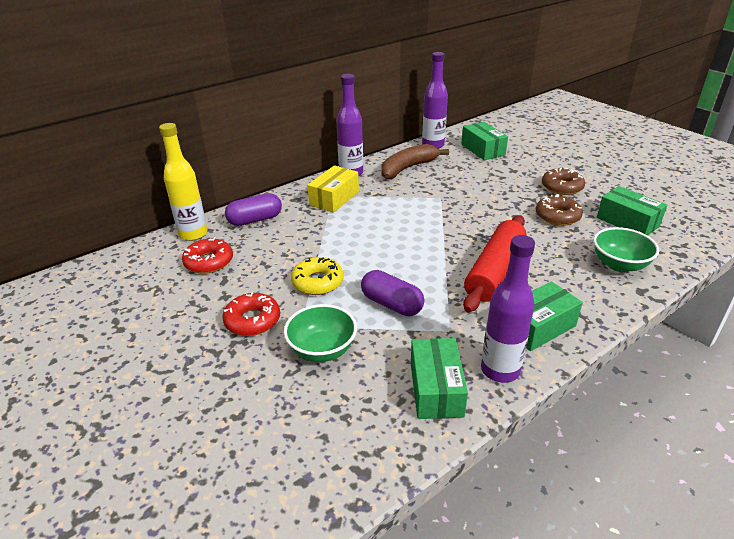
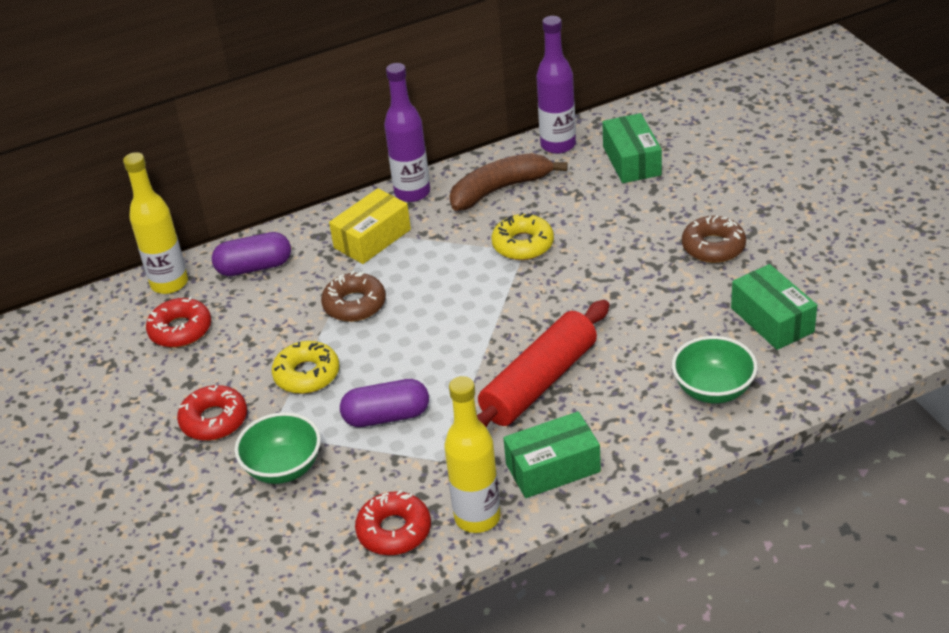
camera: 15 degrees right, 5 degrees up
purple capsule [361,270,424,316] -> purple capsule turned 60 degrees counterclockwise [340,379,429,427]
green box [411,338,468,419] -> red donut [355,490,431,555]
purple bottle [481,235,535,383] -> yellow bottle [444,376,501,533]
brown donut [536,194,583,226] -> brown donut moved to [321,271,386,322]
none -> yellow donut [491,212,554,260]

